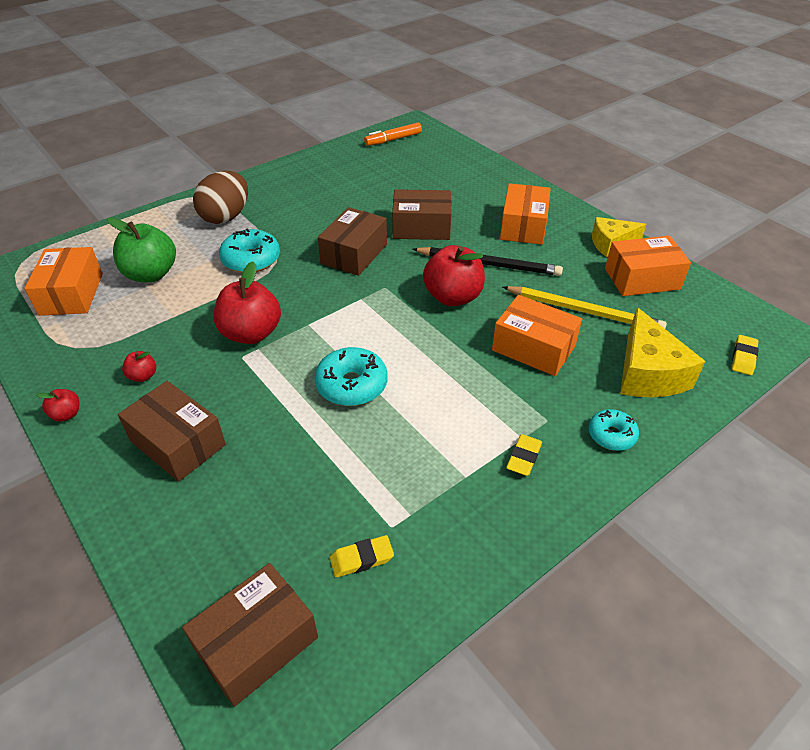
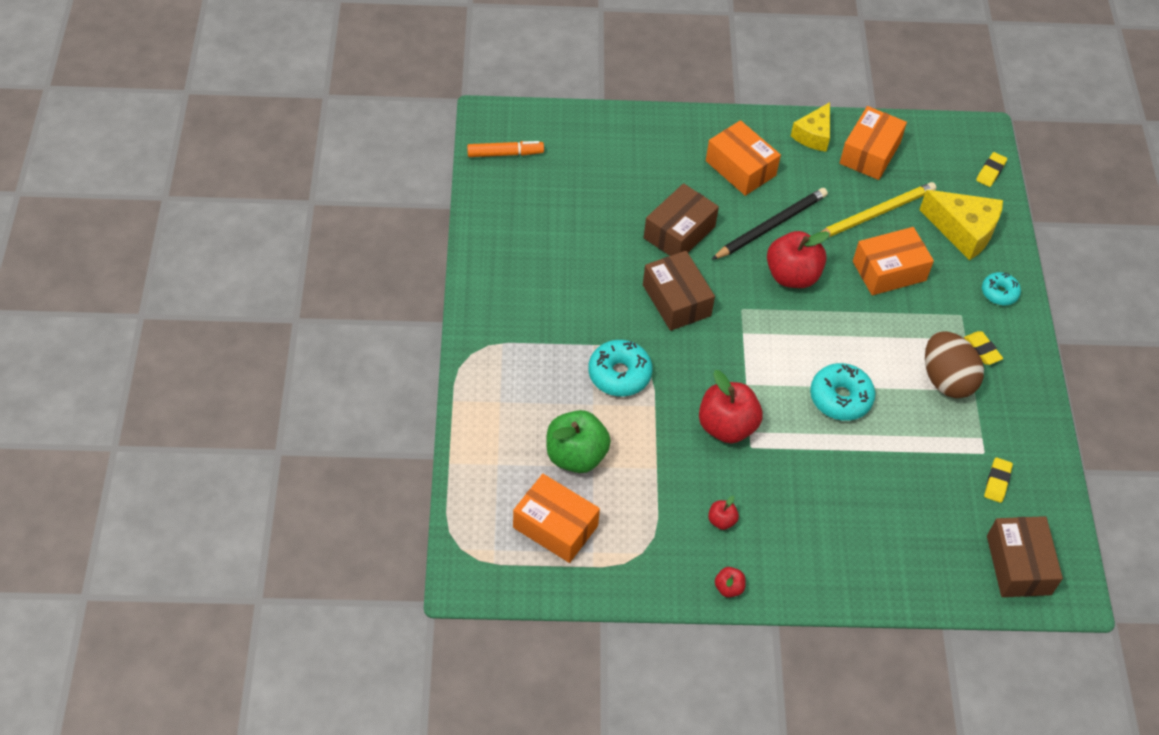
camera: 55 degrees left, 10 degrees up
brown box [118,381,226,482] -> none
brown egg [193,171,248,224] -> brown egg moved to [925,331,984,398]
orange marker [364,123,422,146] -> orange marker turned 105 degrees counterclockwise [467,141,544,157]
yellow eraser [732,335,759,375] -> yellow eraser turned 60 degrees clockwise [976,152,1007,187]

